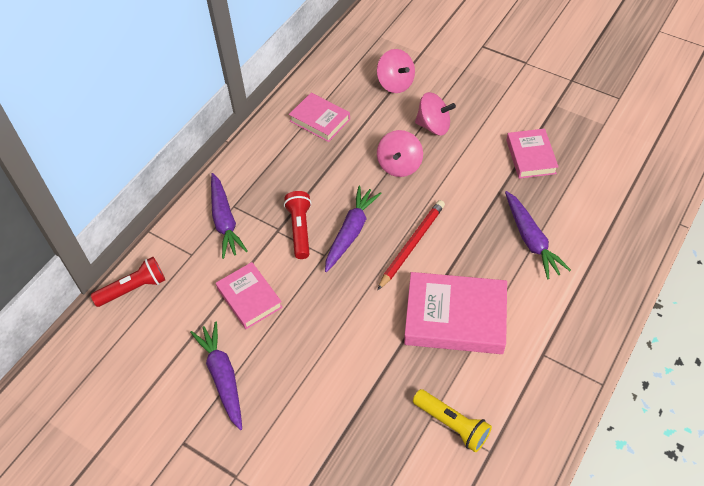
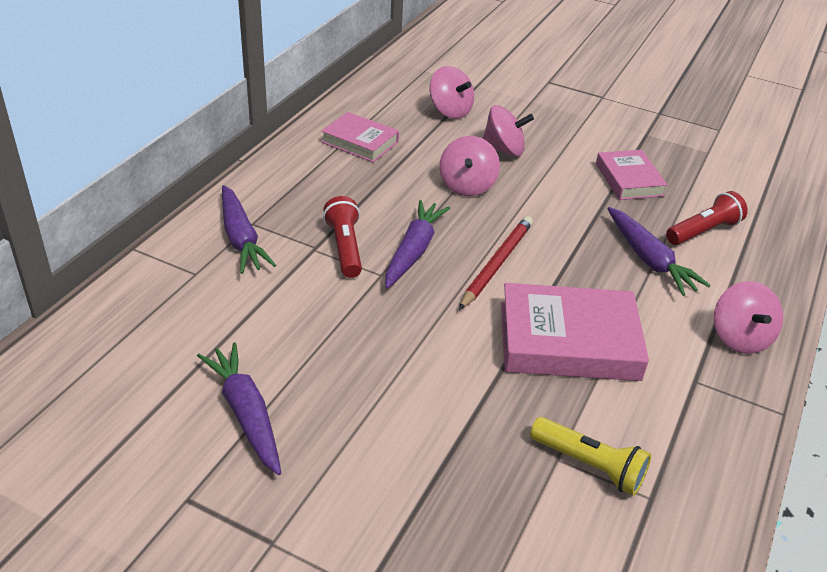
camera: 10 degrees left, 15 degrees down
red flashlight [91,257,165,307] -> red flashlight moved to [666,191,748,245]
pink book [216,262,283,329] -> none
none -> pink spinning top [714,281,783,354]

